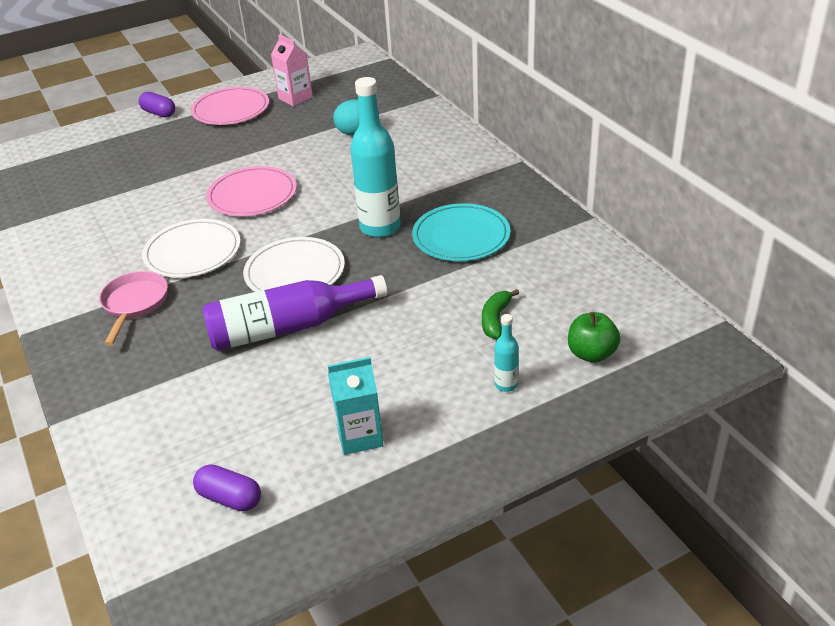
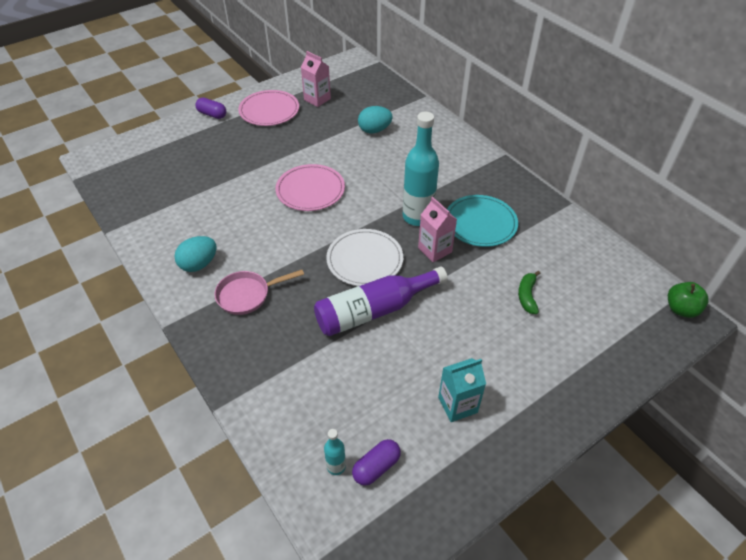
camera: 10 degrees left, 10 degrees up
pink pan [99,271,168,346] -> pink pan turned 105 degrees counterclockwise [214,270,304,315]
white plate [142,219,241,278] -> none
purple capsule [193,464,261,511] -> purple capsule turned 60 degrees counterclockwise [352,439,401,486]
turquoise bottle [494,314,519,392] -> turquoise bottle moved to [324,429,346,475]
green apple [568,312,620,363] -> green apple moved to [668,282,709,318]
none -> turquoise egg [175,236,217,272]
none -> pink carton [418,197,457,262]

